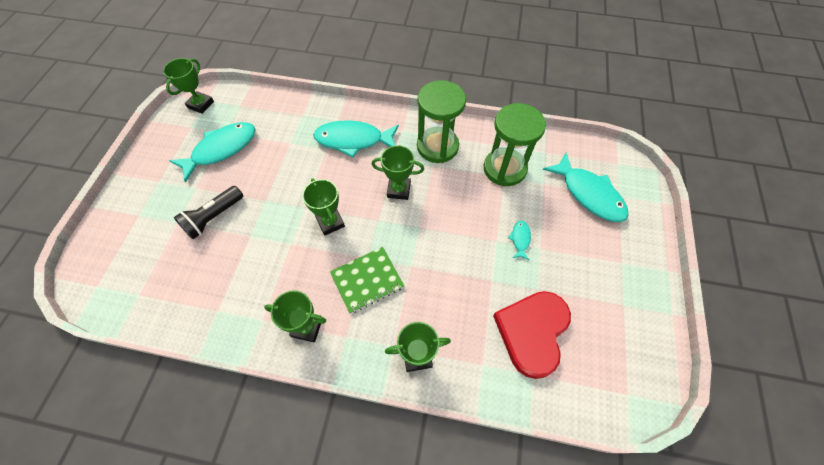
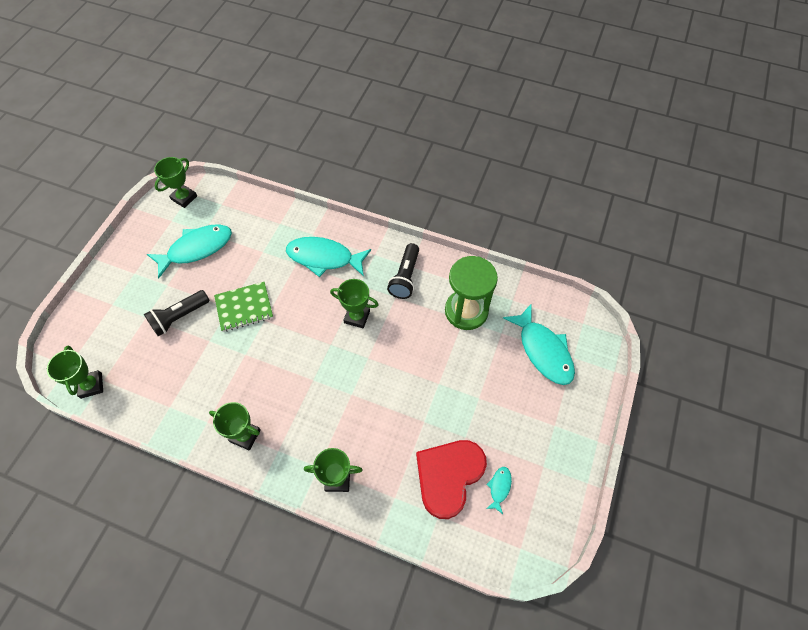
camera: 10 degrees right, 0 degrees up
green trophy [302,178,345,236] -> green trophy moved to [47,346,103,399]
green notebook [330,247,404,314] -> green notebook moved to [214,282,273,332]
green hourglass [417,80,466,163] -> black flashlight [387,243,419,299]
turquoise fish [508,220,531,260] -> turquoise fish moved to [486,467,512,514]

